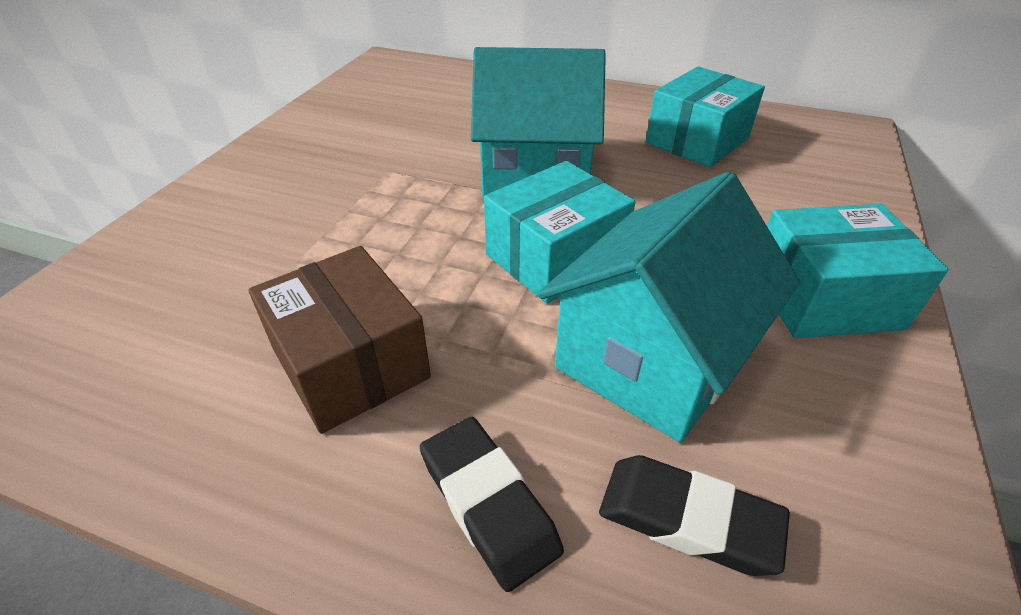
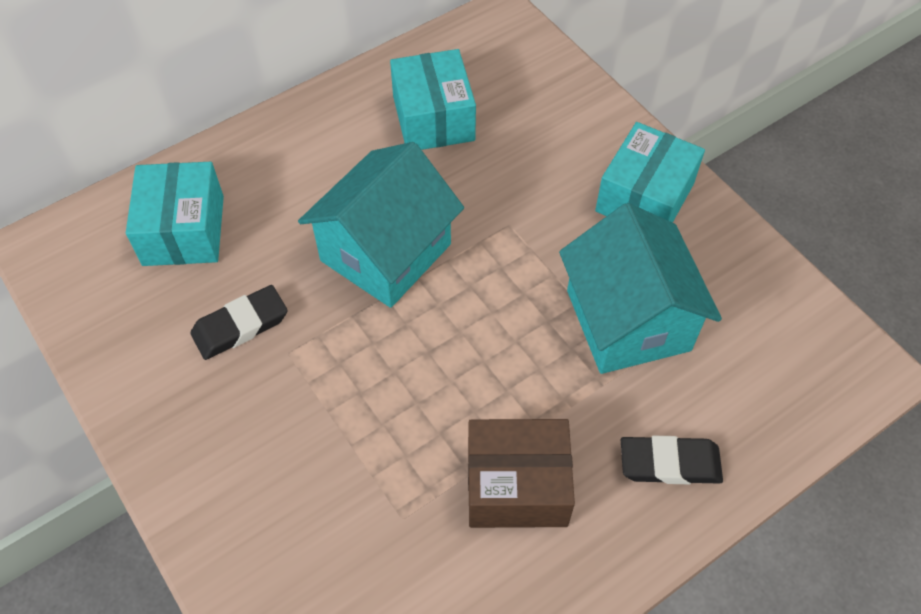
camera: 55 degrees left, 15 degrees up
turquoise box [484,161,635,304] -> turquoise box moved to [126,162,224,266]
black eraser [599,455,790,576] -> black eraser moved to [190,285,288,360]

